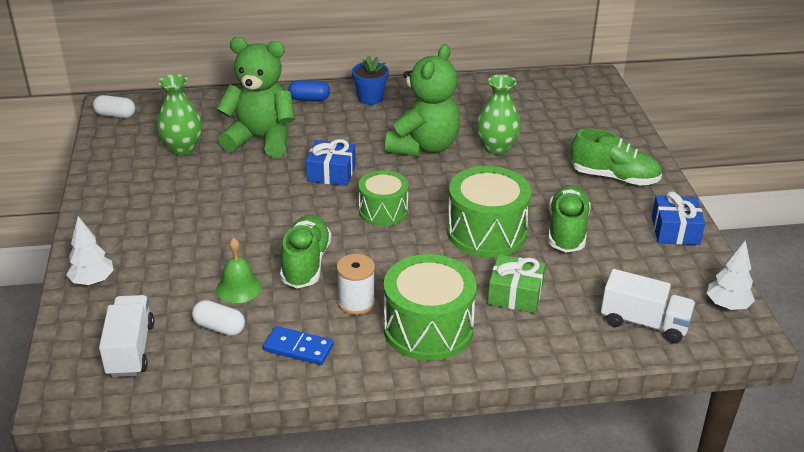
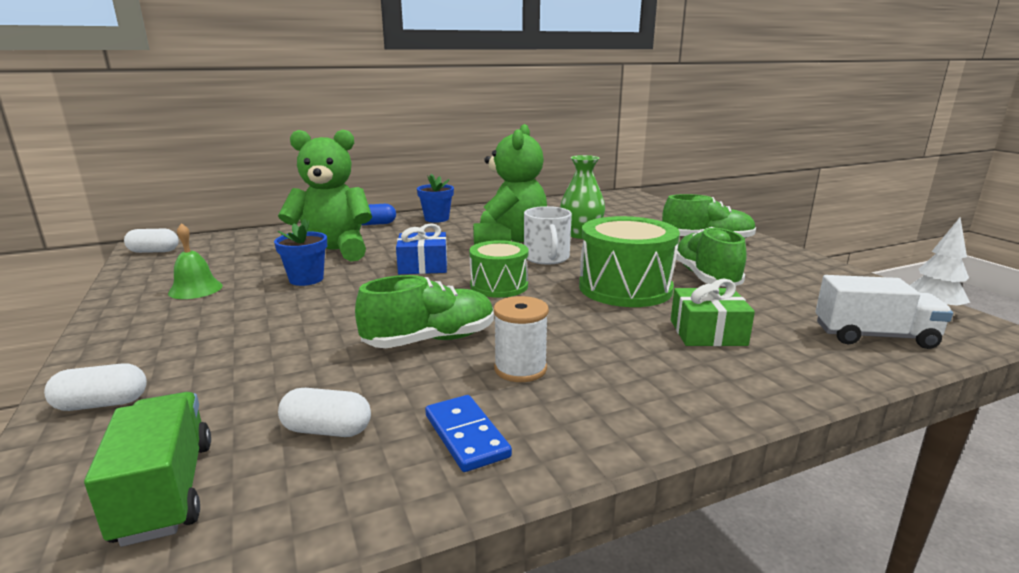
camera: 15 degrees left, 15 degrees down
white tree [66,216,114,285] -> white capsule [44,363,147,411]
white truck [99,295,154,377] -> green truck [84,392,211,547]
green vase [157,74,202,155] -> none
green bell [216,238,262,303] -> green bell moved to [168,223,223,299]
blue domino [263,326,333,365] -> blue domino turned 60 degrees clockwise [425,395,512,472]
green shoe [280,215,332,288] -> green shoe turned 75 degrees clockwise [355,275,494,348]
green drum [384,254,477,361] -> none
blue gift [652,192,705,245] -> none
none -> blue flower pot [274,219,327,286]
none -> white mug [524,206,572,264]

